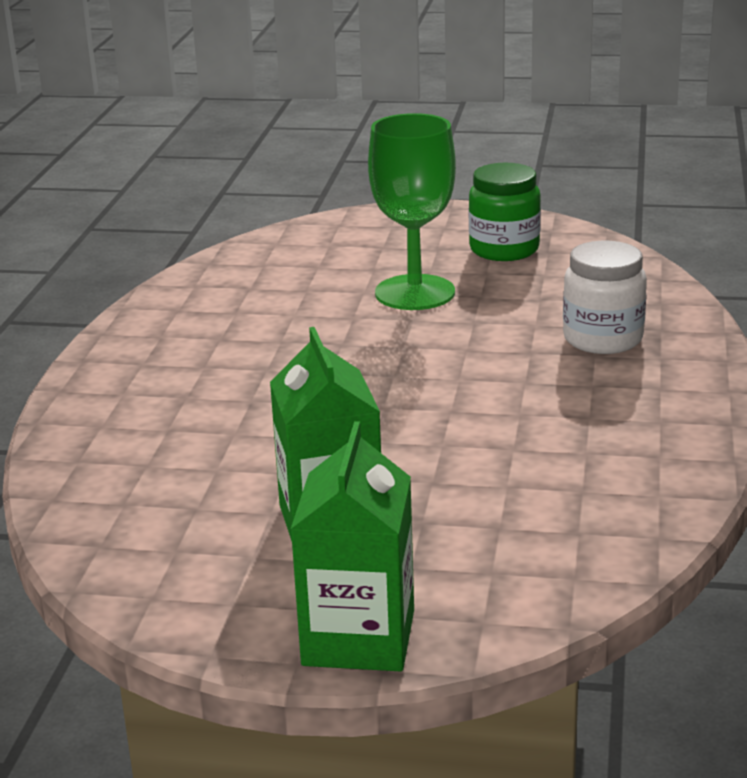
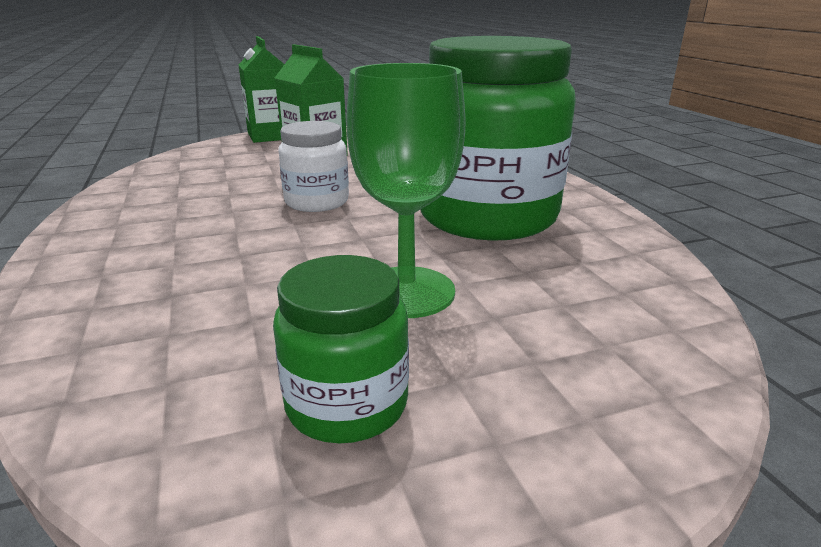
camera: 150 degrees right, 0 degrees up
white jar [563,241,647,354] -> white jar moved to [278,121,349,212]
none -> green jar [420,36,576,240]

